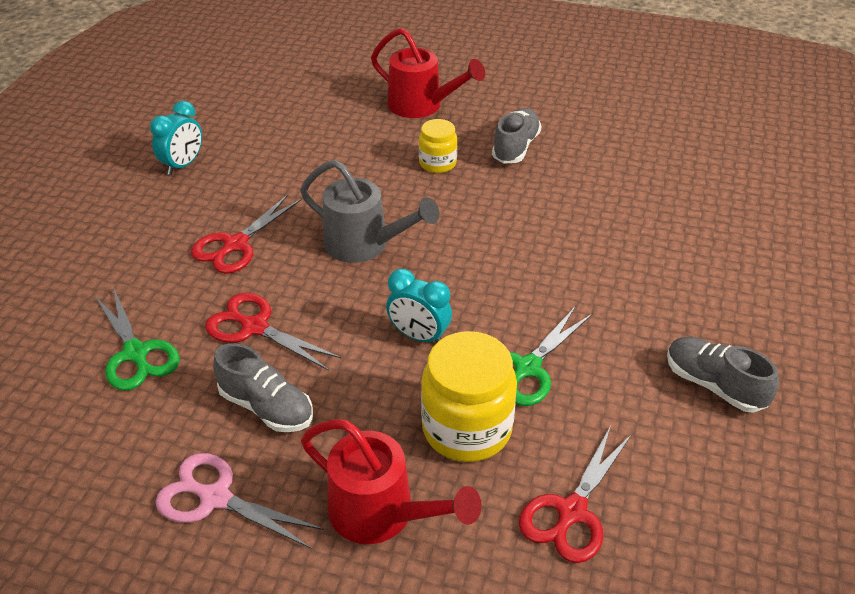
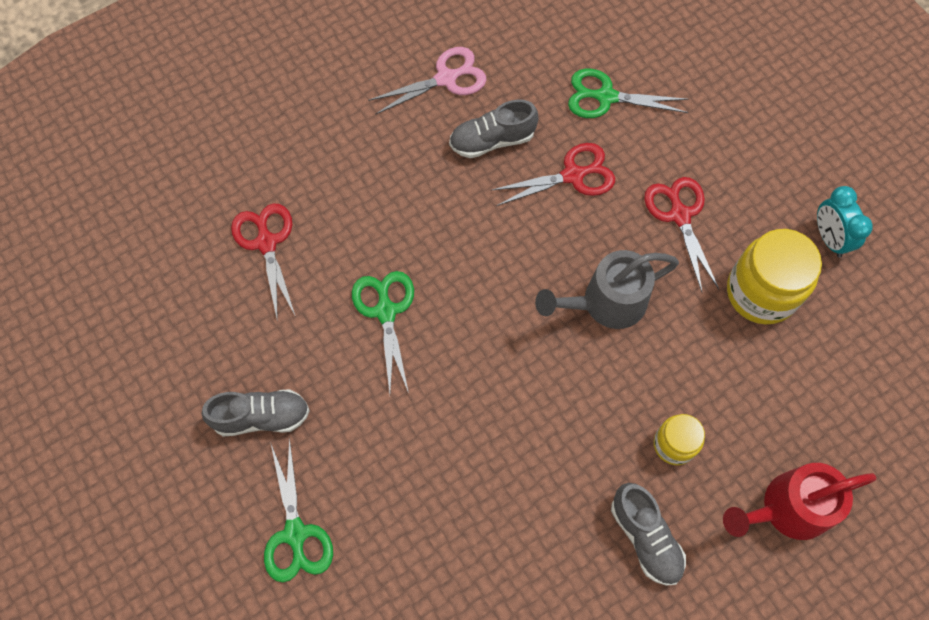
camera: 130 degrees right, 25 degrees up
red watering can [301,419,482,544] -> none
turquoise clock [386,269,452,343] -> none
yellow jar [421,331,517,462] -> yellow jar moved to [727,229,822,325]
none -> green scissors [264,437,333,582]

